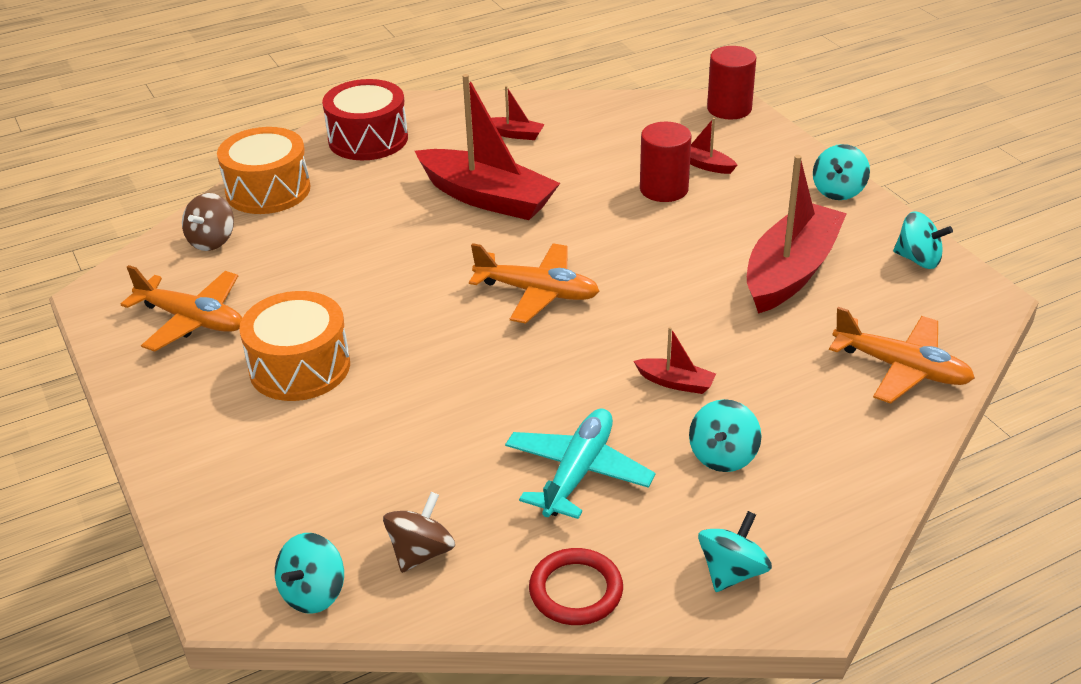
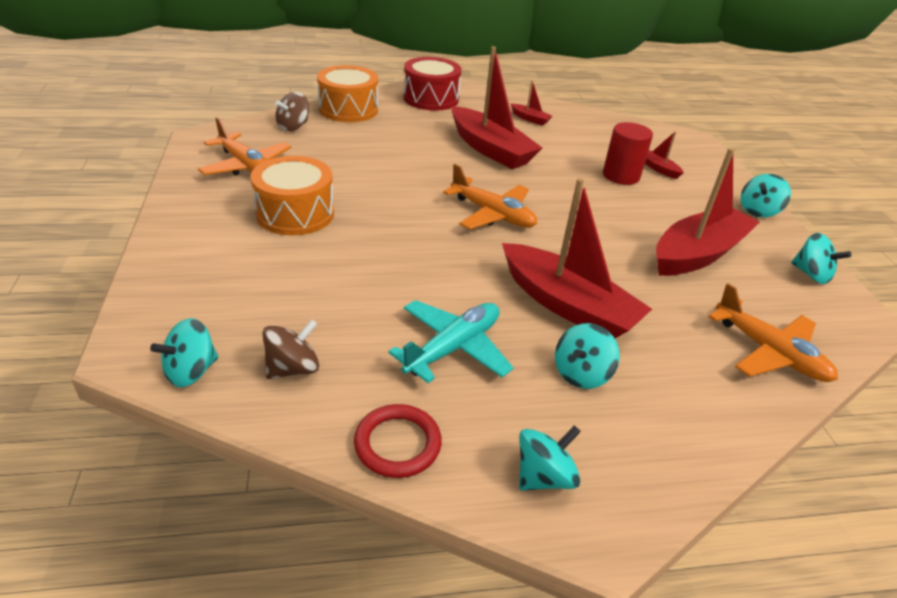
camera: 15 degrees right, 0 degrees up
red boat [633,327,716,394] -> red boat [502,178,652,338], size x2.32
red cylinder [707,46,756,120] -> none

